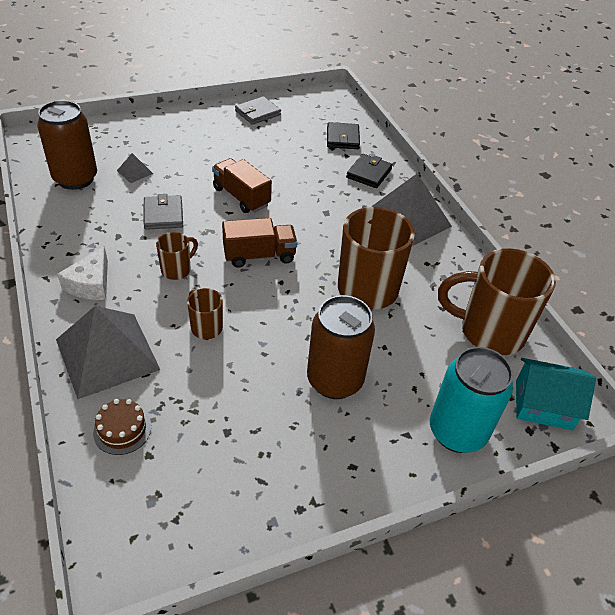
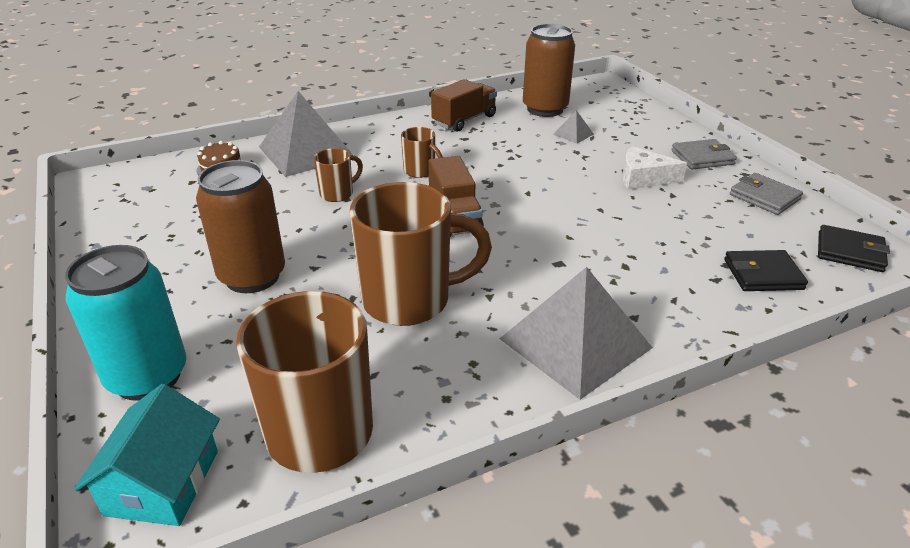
camera: 90 degrees right, 10 degrees down
white cheese [57,246,108,300] -> white cheese moved to [623,146,687,189]
grey wallet [144,194,183,230] -> grey wallet moved to [671,139,737,169]
brown truck [212,158,272,213] -> brown truck moved to [431,79,497,132]
black wallet [346,154,393,188] -> black wallet moved to [818,225,890,272]

